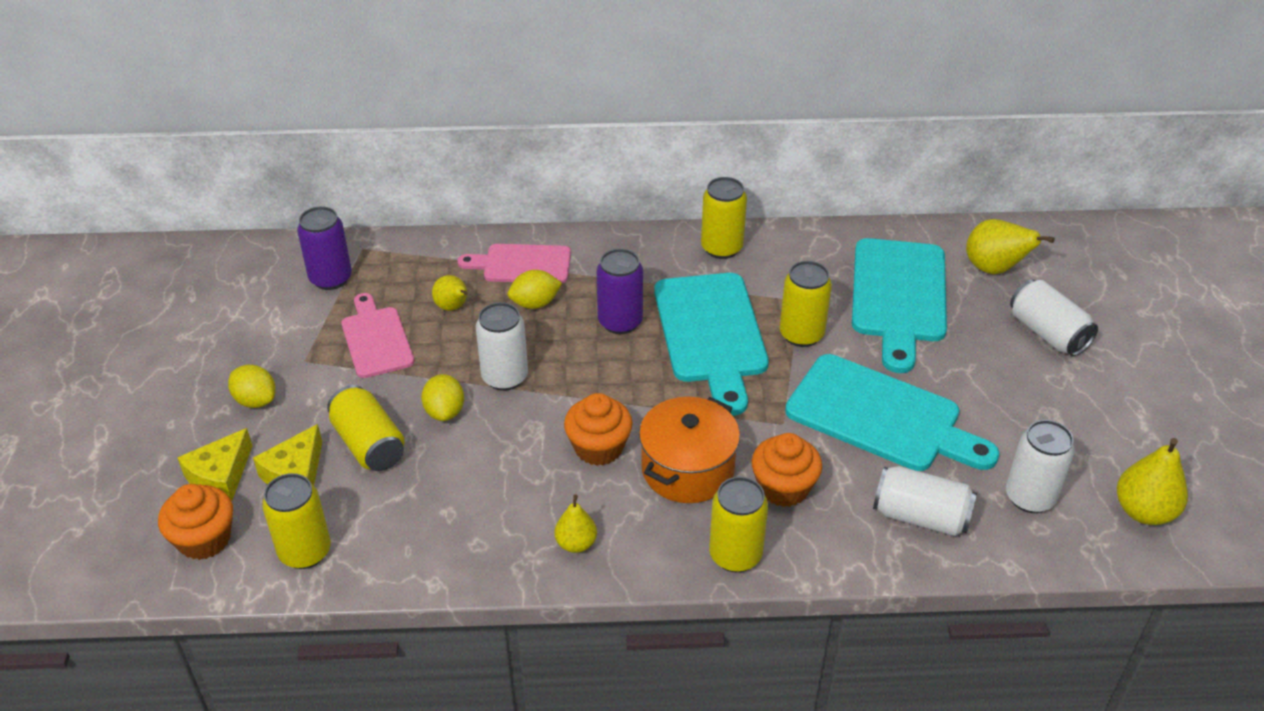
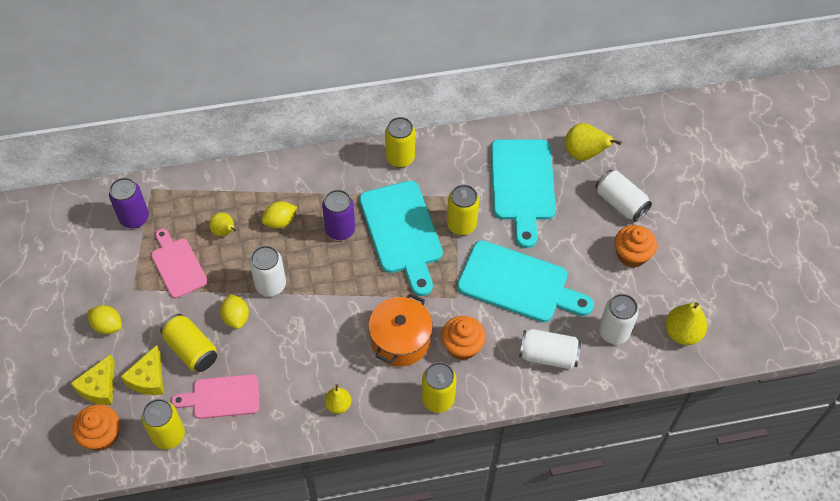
camera: 10 degrees left, 15 degrees up
pink cutting board [458,244,571,283] -> pink cutting board moved to [171,374,259,419]
orange cupcake [564,393,633,466] -> orange cupcake moved to [615,225,657,268]

